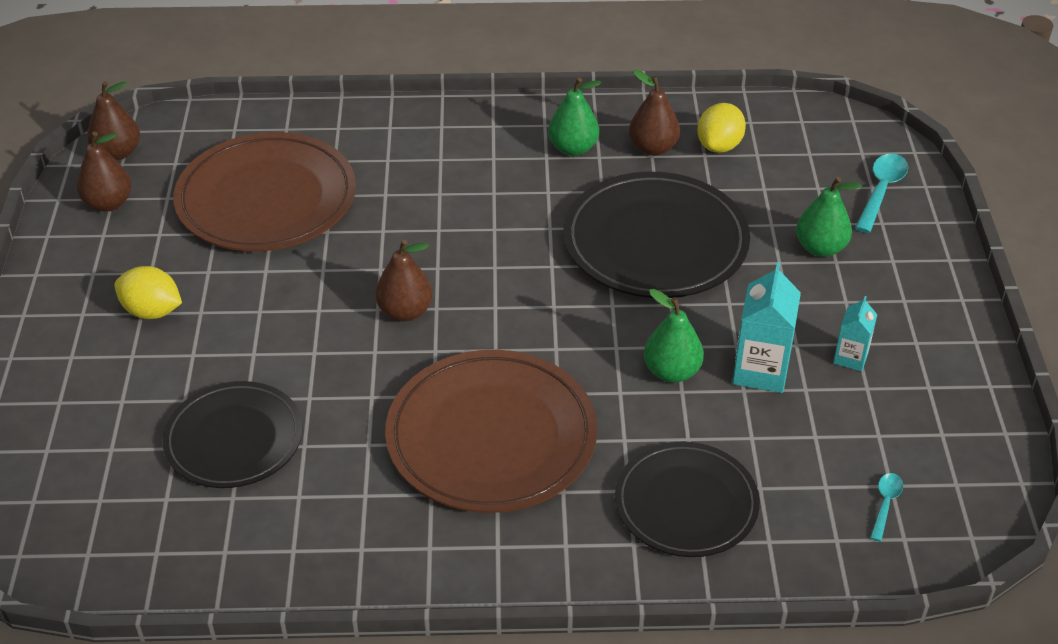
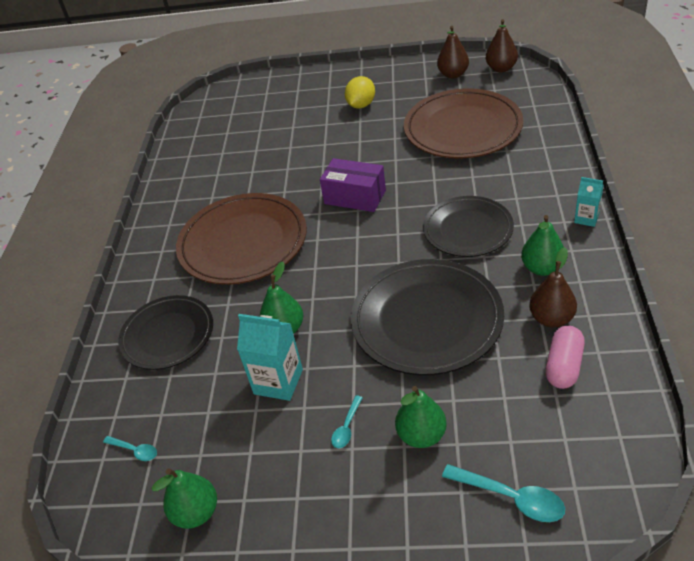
camera: 100 degrees right, 0 degrees up
black plate [163,381,303,488] -> black plate moved to [423,196,514,257]
brown pear [375,240,433,322] -> purple box [320,158,386,212]
yellow lemon [697,103,746,153] -> pink capsule [545,326,585,389]
turquoise carton [833,296,877,371] -> turquoise carton moved to [574,177,604,227]
none -> green pear [152,469,217,529]
none -> turquoise spoon [331,395,363,448]

